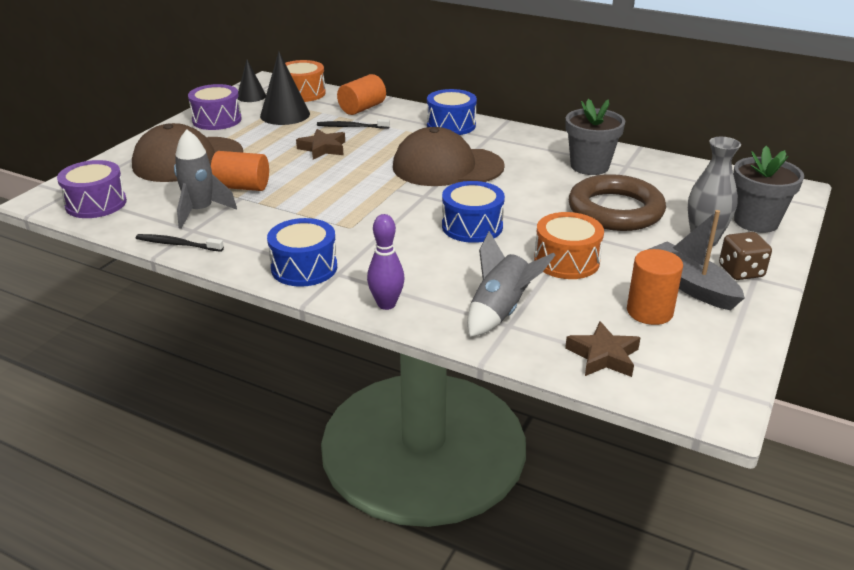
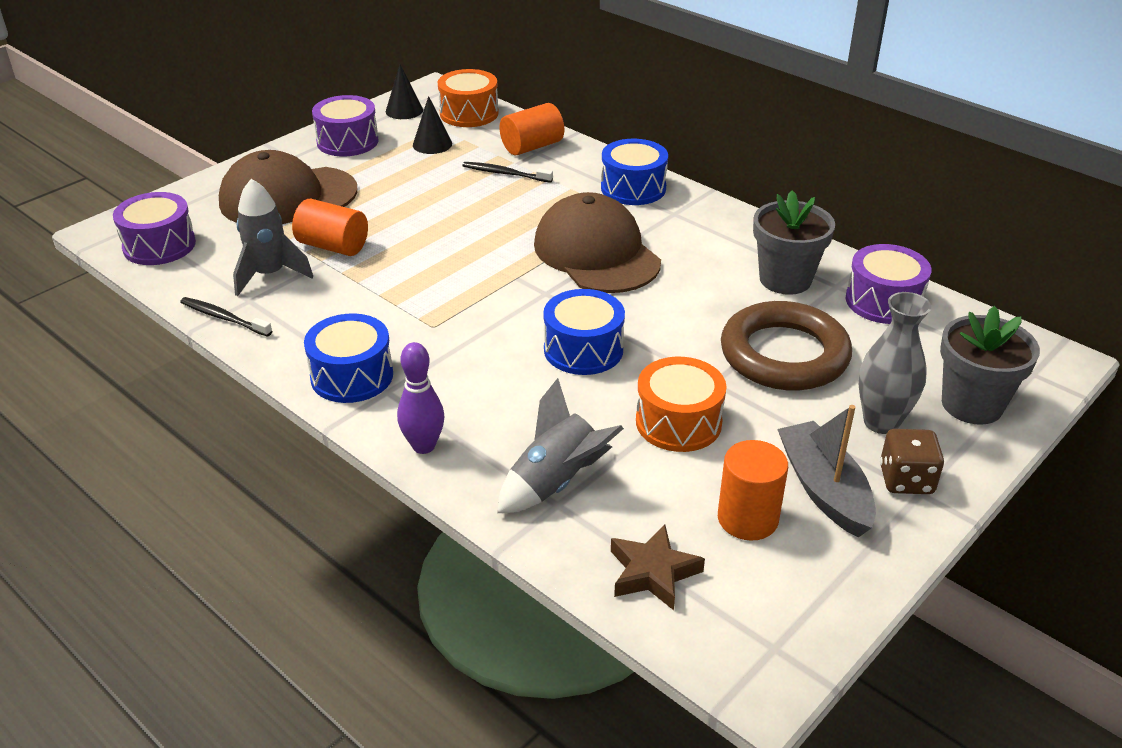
camera: 15 degrees right, 5 degrees up
black cone [260,51,310,125] -> black cone [413,96,452,154], size x0.62
brown star [296,129,345,160] -> none
brown cap [393,127,505,186] -> brown cap turned 45 degrees clockwise [534,192,661,293]
none -> purple drum [845,244,931,324]

